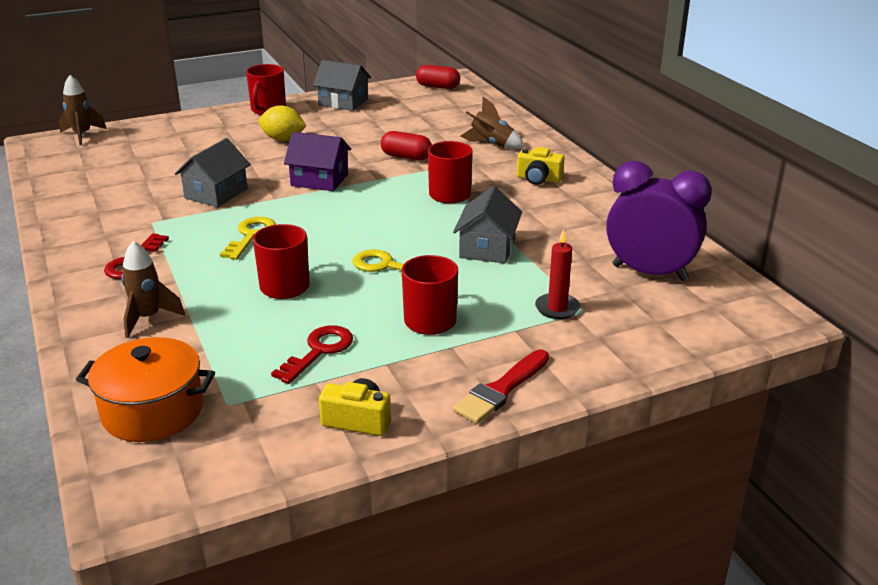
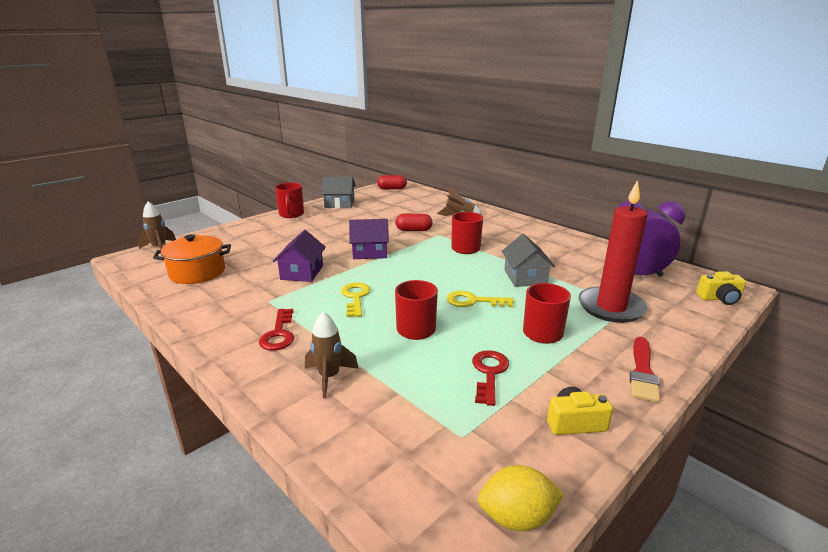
camera: 20 degrees left, 5 degrees down
orange pot [76,337,215,442] -> orange pot moved to [153,234,231,284]
grey house [175,138,251,207] -> purple house [273,230,326,282]
yellow lemon [259,105,306,141] -> yellow lemon moved to [478,465,564,531]
yellow camera [517,147,565,185] -> yellow camera moved to [696,271,746,305]
red candle [535,229,580,319] -> red candle [579,180,648,323], size x2.04

